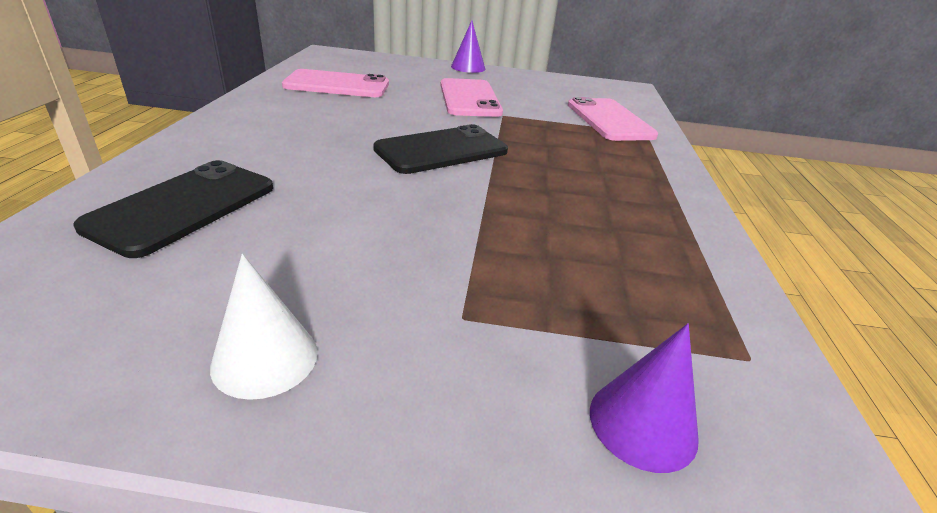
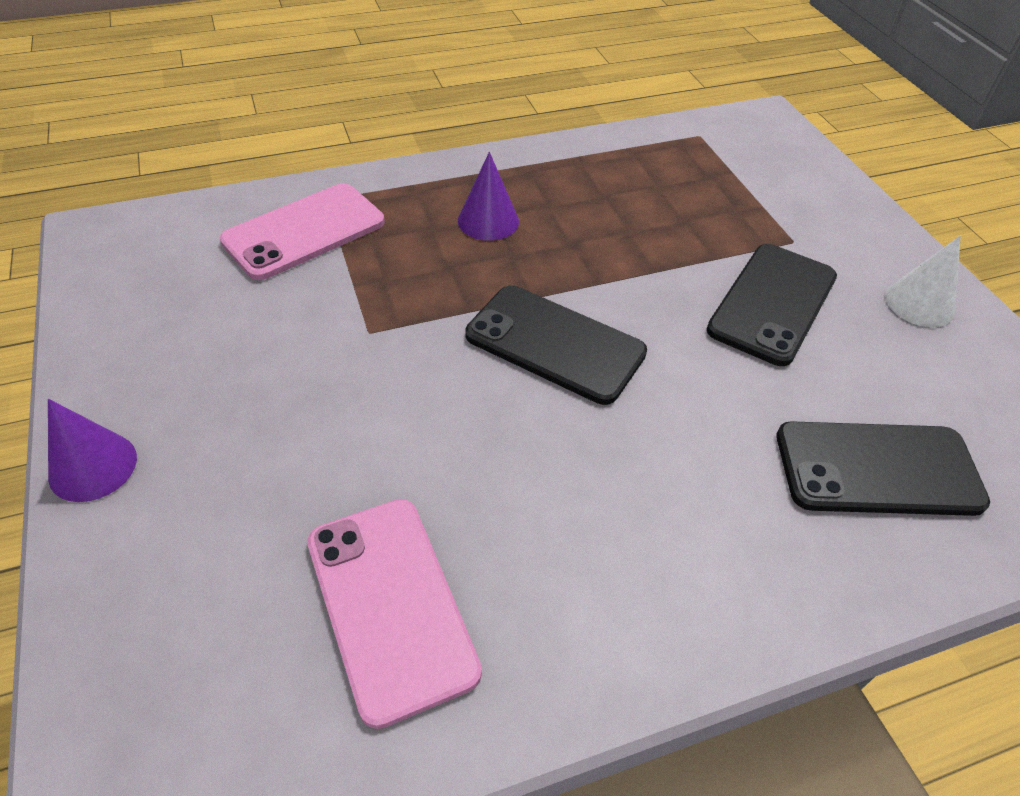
camera: 115 degrees left, 15 degrees up
pink phone [440,78,503,117] -> none
purple cone [590,323,699,473] -> purple cone moved to [458,152,519,241]
none -> black phone [707,244,837,366]

